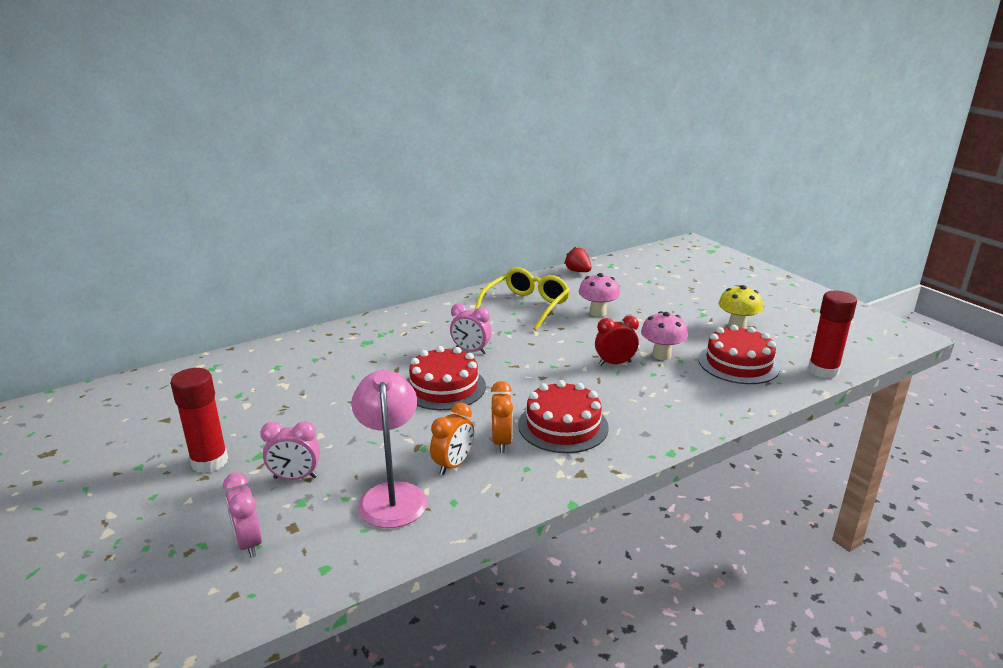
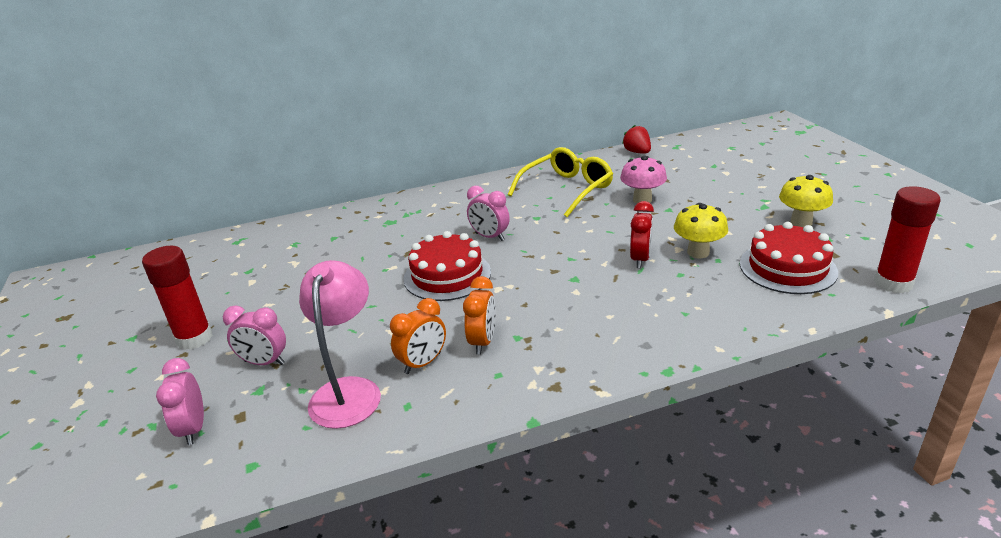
camera: 15 degrees right, 5 degrees up
red cake [518,380,609,453] -> none
red clock [595,316,639,366] -> red clock turned 105 degrees clockwise [630,201,654,268]
pink mushroom [641,311,688,360] -> yellow mushroom [674,203,728,258]

